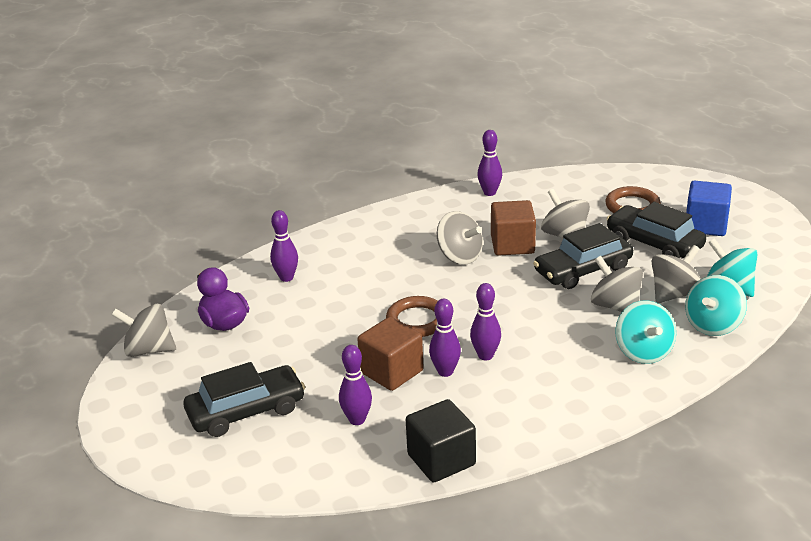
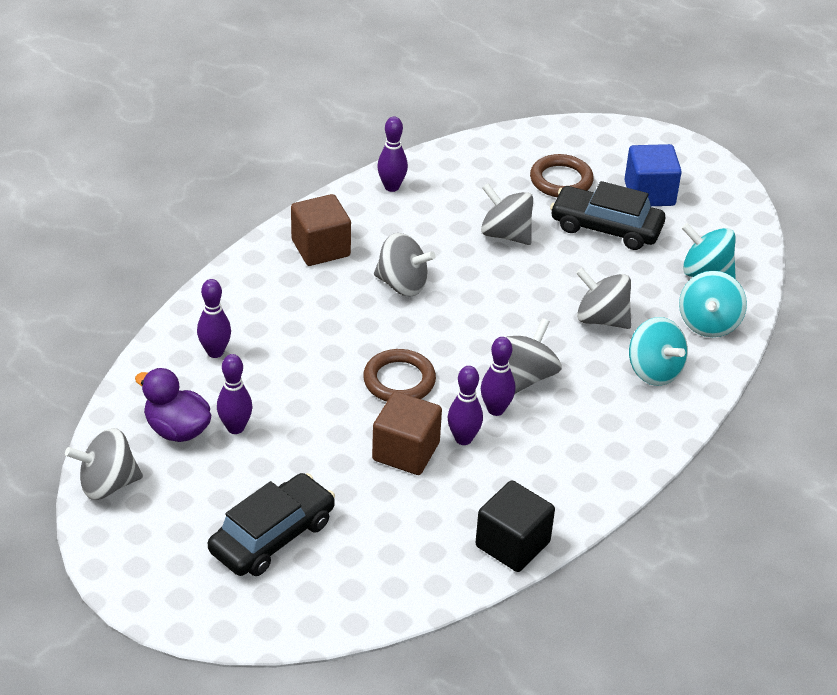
camera: 25 degrees left, 10 degrees up
purple bowling pin [339,345,372,425] -> purple bowling pin moved to [217,354,252,434]
brown cube [491,200,536,256] -> brown cube moved to [291,194,351,266]
black car [533,223,633,289] -> none
grey spinning top [652,245,701,303] -> grey spinning top moved to [506,318,562,394]

